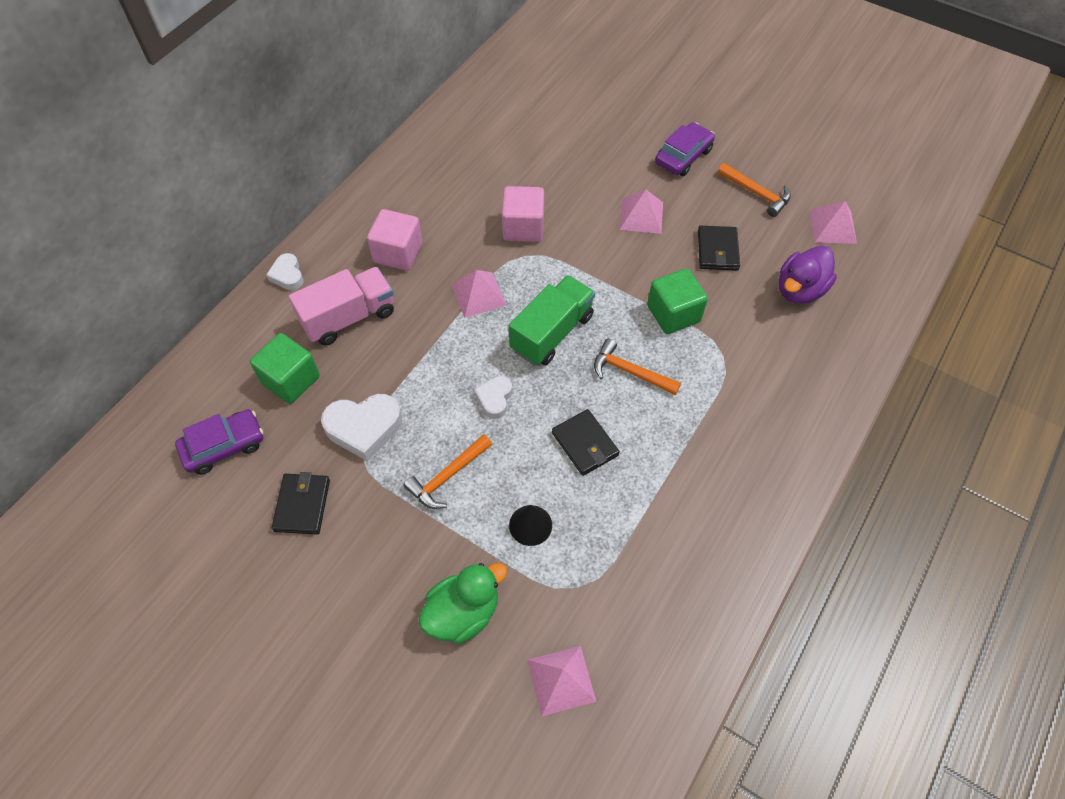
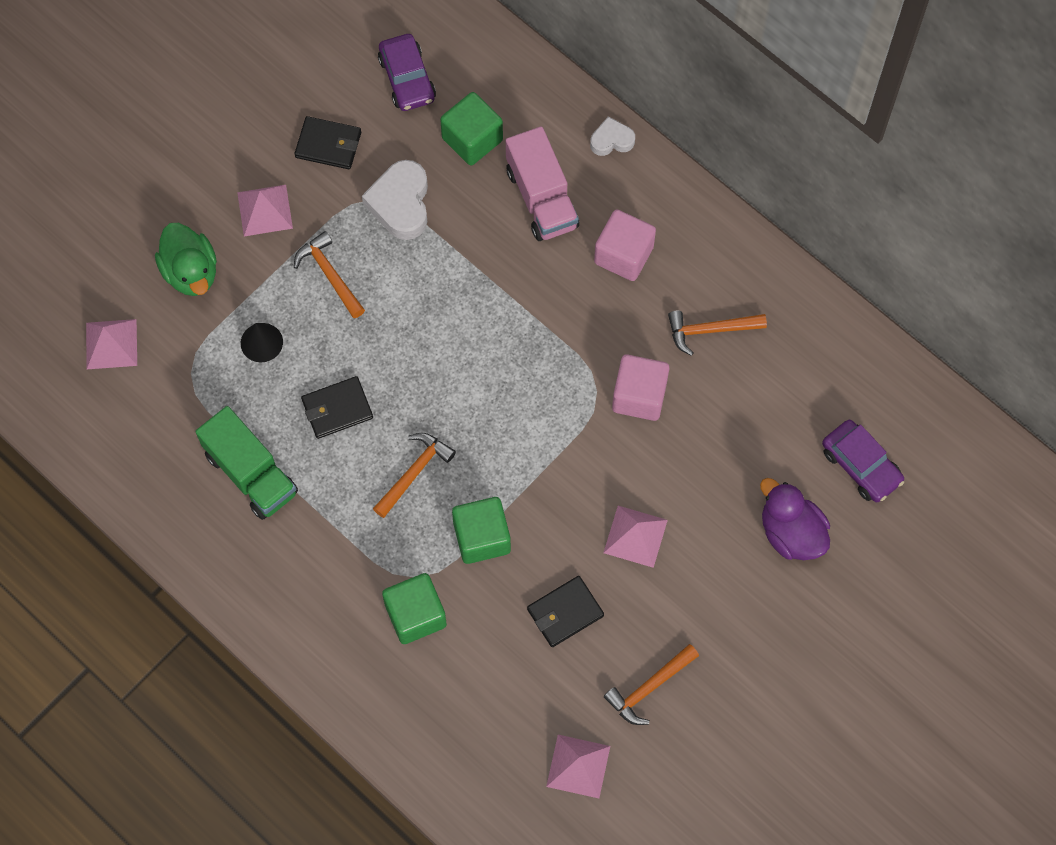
camera: 100 degrees right, 10 degrees up
pink pyramid [451,270,506,318] -> pink pyramid moved to [237,185,293,236]
white heart [474,376,512,419] -> none
green truck [509,275,595,365] -> green truck moved to [195,406,298,520]
purple car [655,122,715,176] -> purple car moved to [822,420,904,502]
black wallet [698,226,740,271] -> black wallet turned 45 degrees counterclockwise [527,576,604,647]
purple duck [779,245,837,304] -> purple duck moved to [760,478,830,560]
none -> green cube [382,573,447,644]
none -> orange hammer [668,311,767,356]

